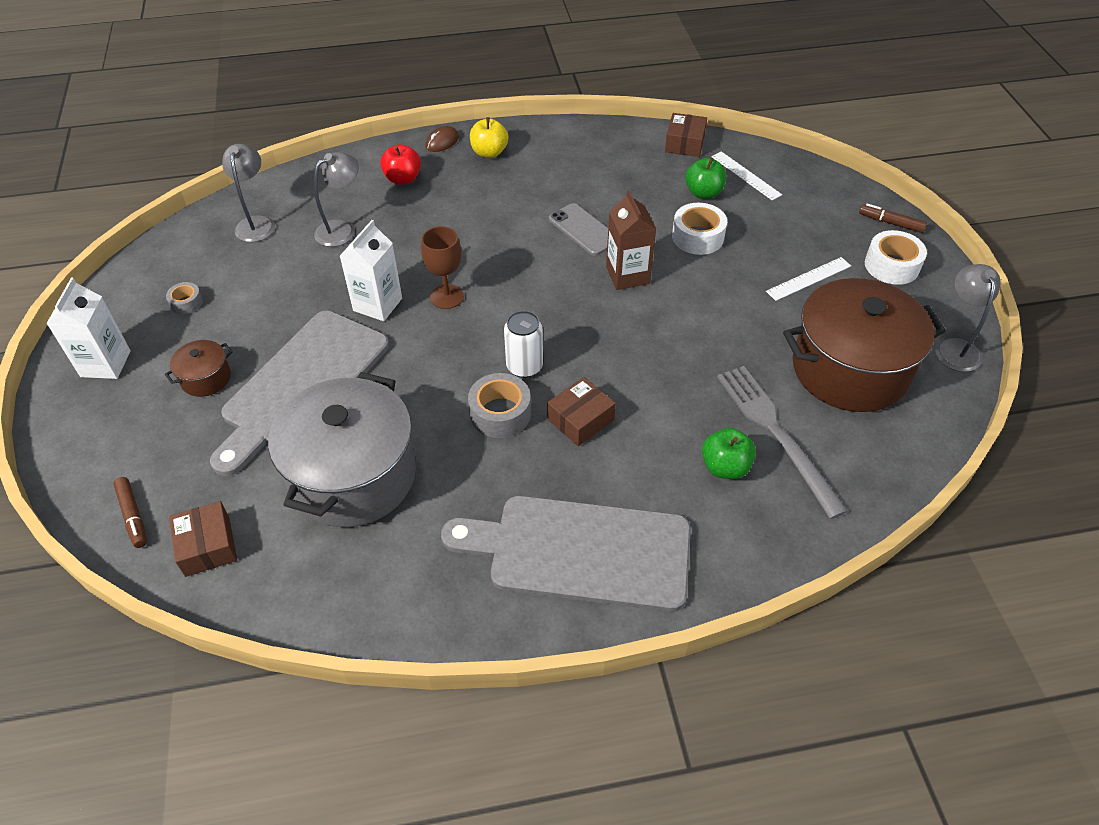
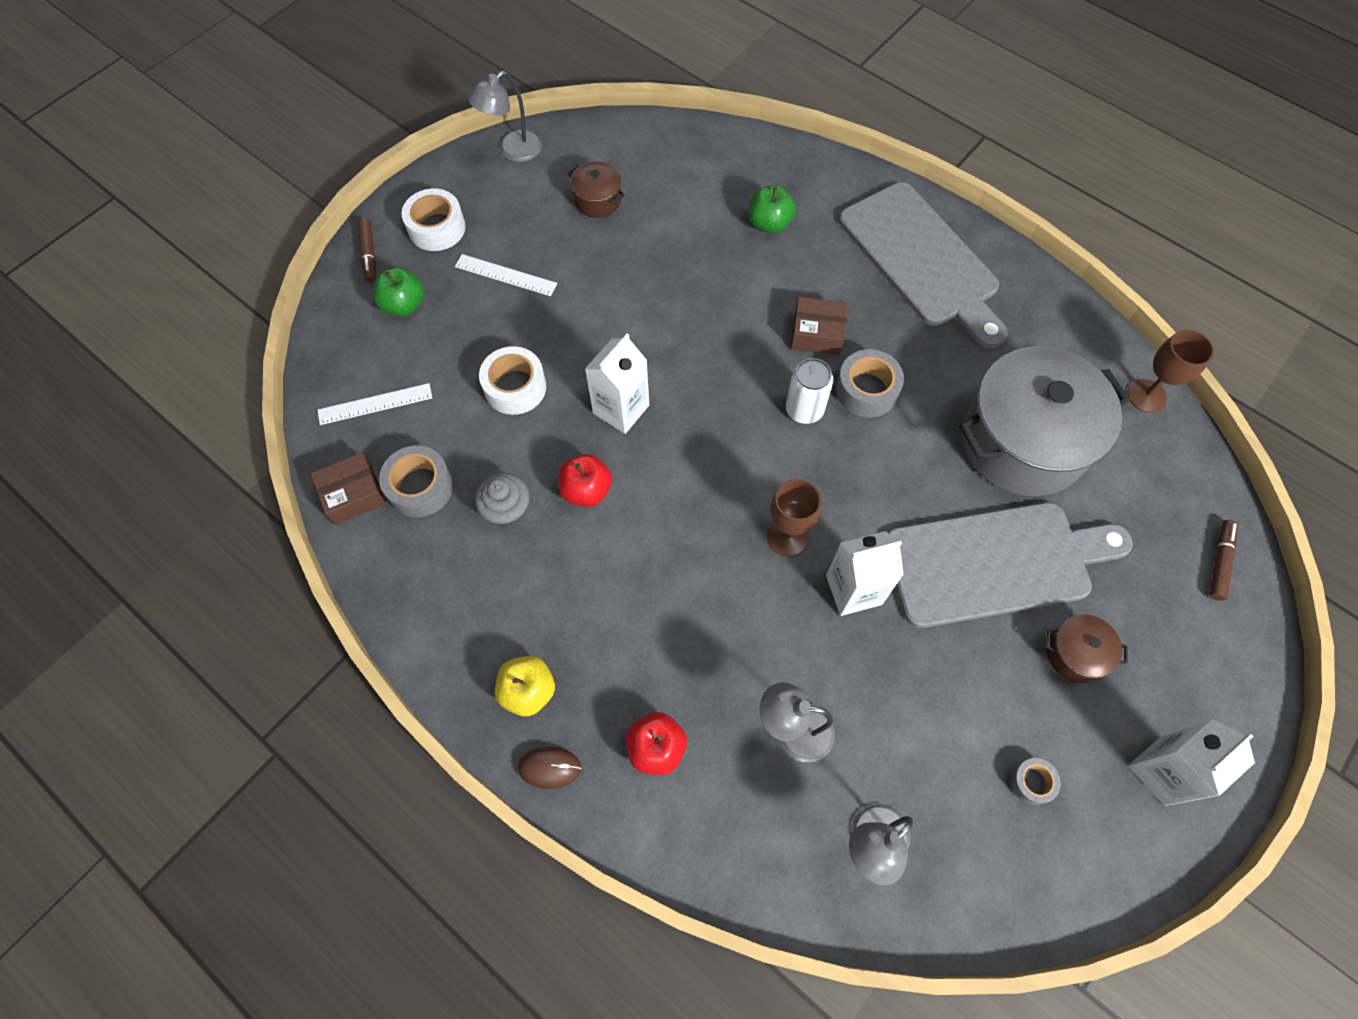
camera: 130 degrees left, 15 degrees up
brown box [169,501,237,577] -> none
grey phone [549,203,608,256] -> red apple [558,454,612,507]
brown carton [606,190,656,290] -> white carton [585,334,649,434]
green apple [685,158,727,199] -> green apple moved to [373,268,424,317]
white ruler [711,151,782,200] -> white ruler turned 60 degrees clockwise [318,383,432,425]
grey fork [717,366,848,519] -> none
brown pot [783,278,946,412] -> brown pot [568,161,625,218], size x0.43
none -> grey tape [379,446,453,517]
none -> grey cupcake [475,473,530,527]
none -> brown goblet [1128,330,1214,413]

